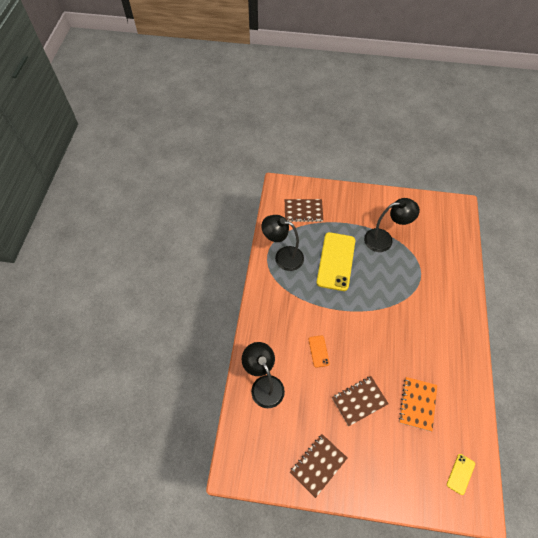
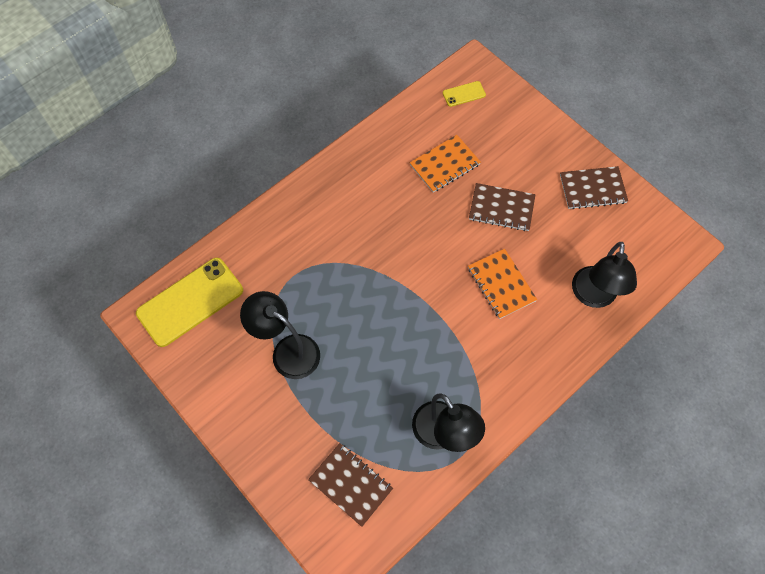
camera: 140 degrees left, 5 degrees up
orange phone [309,335,330,368] -> orange notebook [468,249,537,319]
yellow phone [316,232,355,291] -> yellow phone moved to [136,258,243,347]

